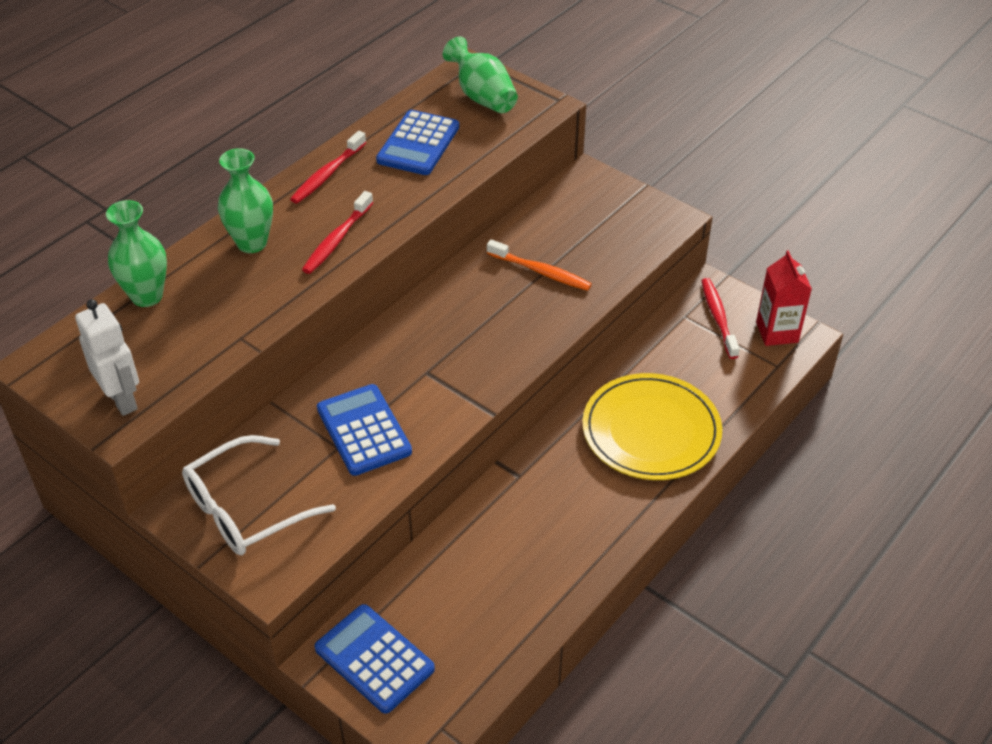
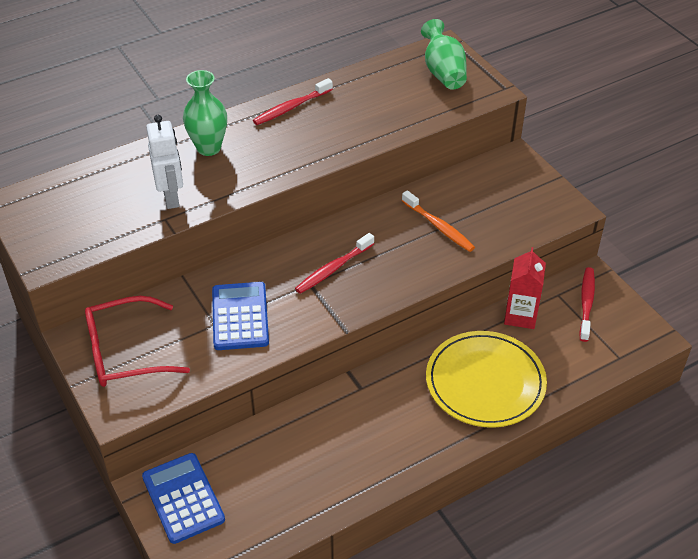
camera: 20 degrees right, 0 degrees up
white robot [75,299,139,416] -> white robot moved to [146,115,183,209]
green vase [106,200,167,307] -> none
white glasses [182,435,336,555] -> red glasses [85,296,190,387]
red toothbrush [302,191,373,274] -> red toothbrush moved to [295,233,374,294]
blue calculator [376,110,459,175] -> none
red carton [756,250,812,346] -> red carton moved to [504,247,546,329]

